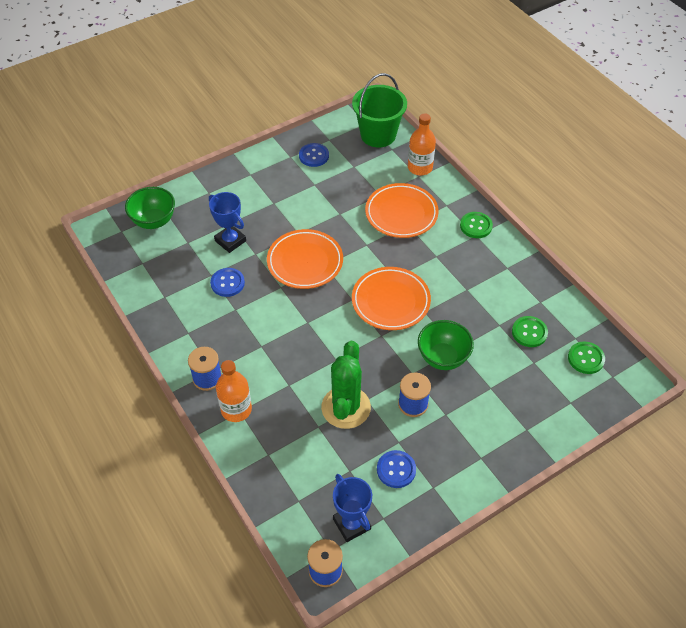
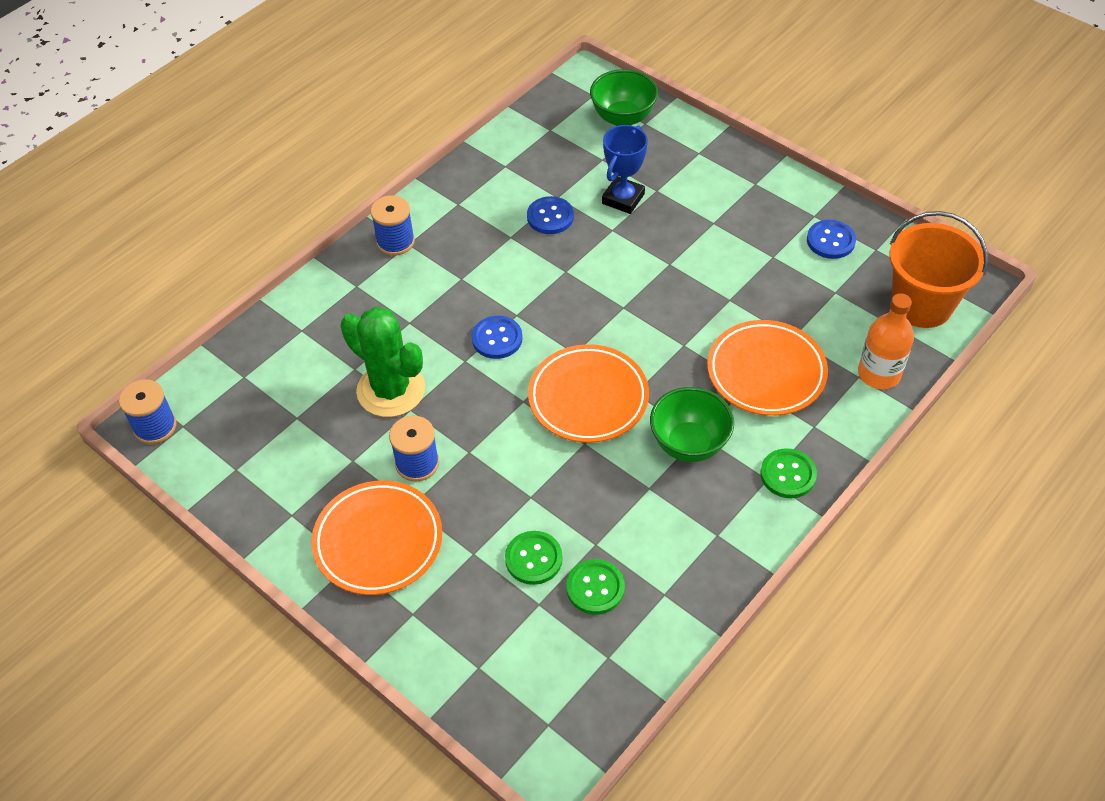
camera: 75 degrees right, 0 degrees up
orange bottle [216,360,252,422] -> none
orange plate [267,229,343,289] -> orange plate moved to [311,480,442,595]
green cactus [321,341,371,429] -> green cactus turned 45 degrees clockwise [341,307,425,417]
blue trophy [333,474,372,542] -> none
green bucket [352,73,407,148] -> orange bucket [890,211,988,328]
blue button [377,450,416,488] -> blue button moved to [472,316,523,359]
green bowl [418,320,474,370] -> green bowl moved to [650,387,734,462]
green button [568,342,605,374] -> green button moved to [505,531,563,585]

